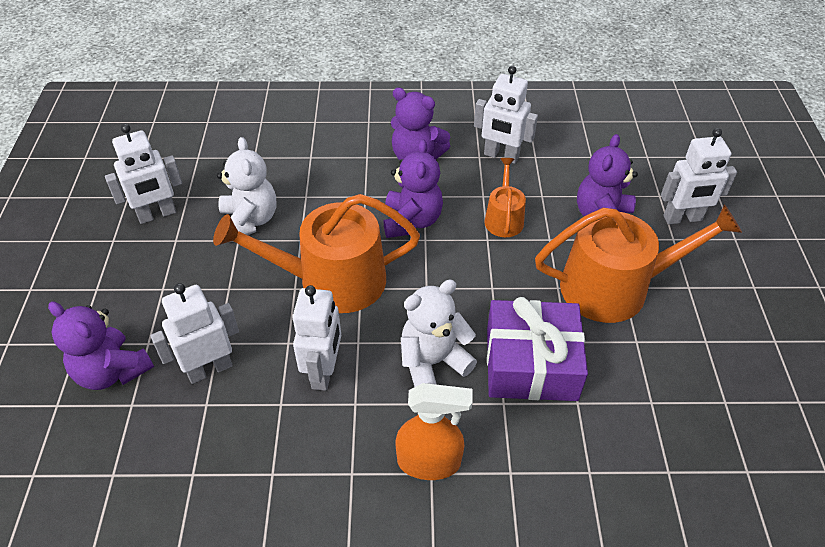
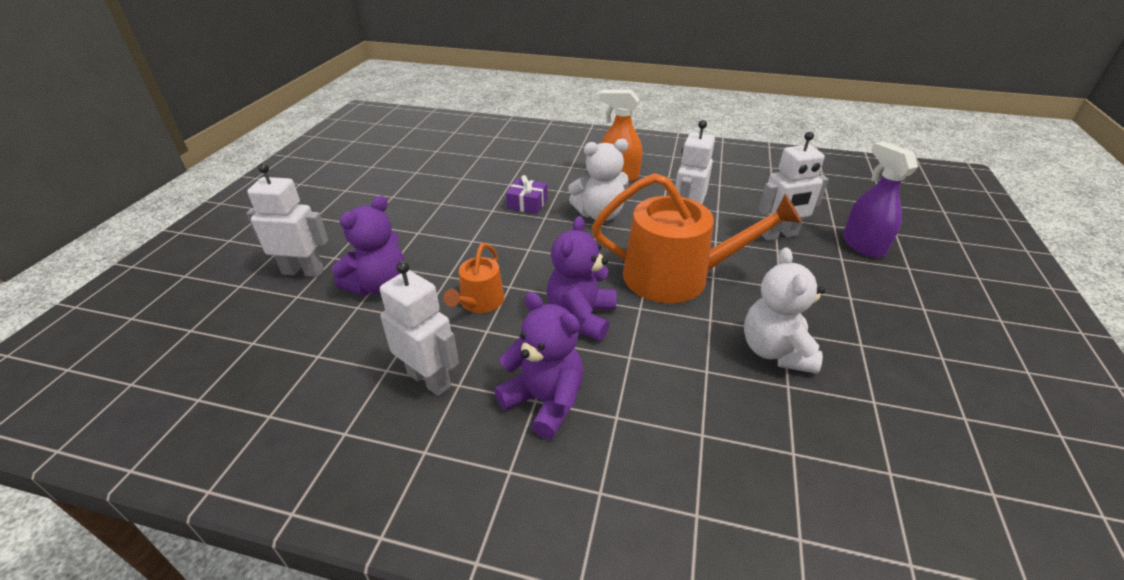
camera: 165 degrees left, 10 degrees down
purple teddy bear [48,301,154,390] -> purple spray bottle [843,141,918,258]
white robot [105,124,182,224] -> none
purple gift [487,297,588,401] -> purple gift [506,175,547,214], size x0.49
orange watering can [535,204,742,323] -> none

